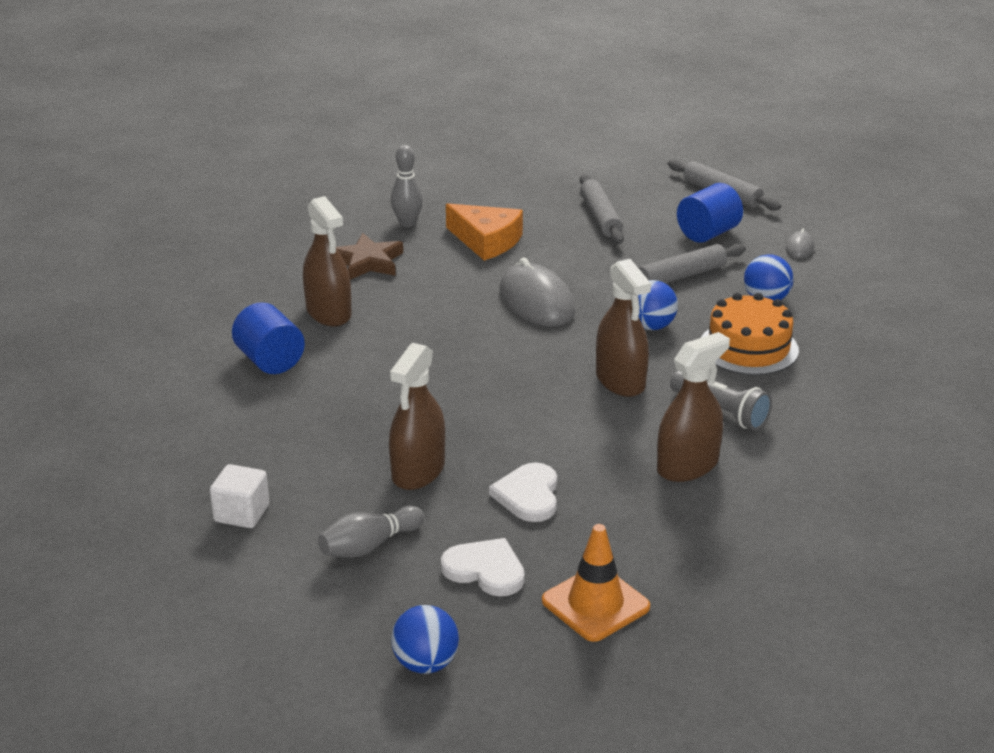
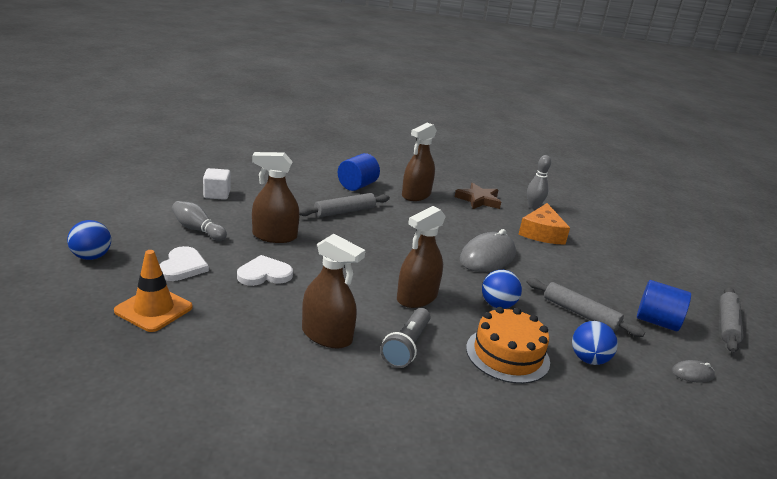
camera: 65 degrees right, 5 degrees down
grey rolling pin [580,174,624,244] -> grey rolling pin moved to [299,193,390,217]

